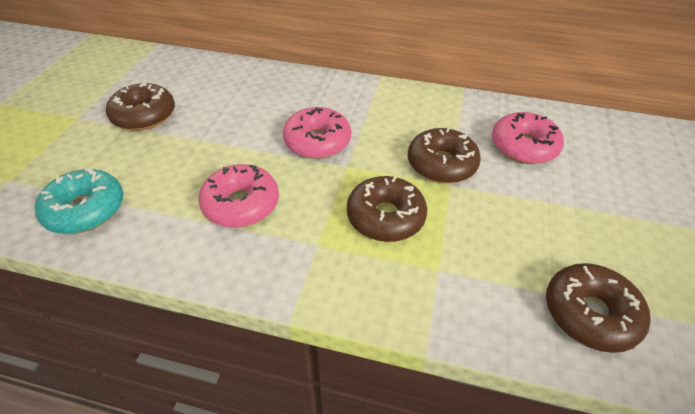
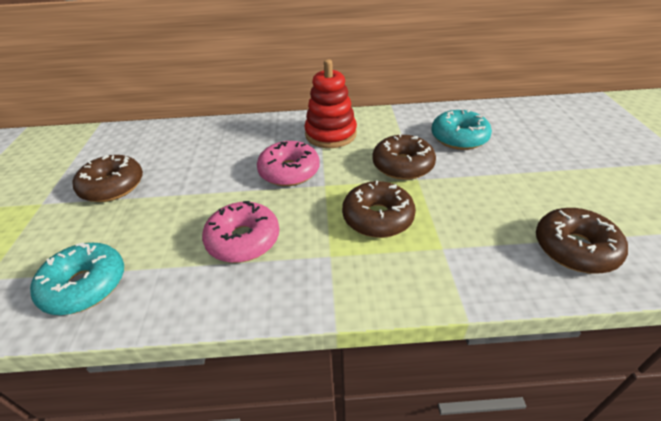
camera: 15 degrees left, 5 degrees down
pink donut [492,112,564,164] -> turquoise donut [432,110,492,150]
none -> red stacking toy [304,59,357,148]

